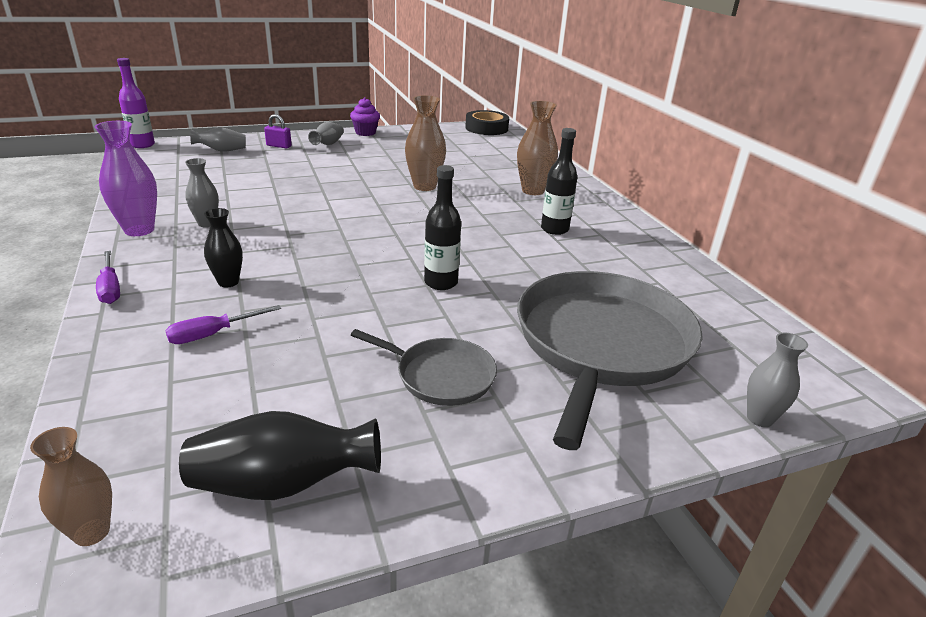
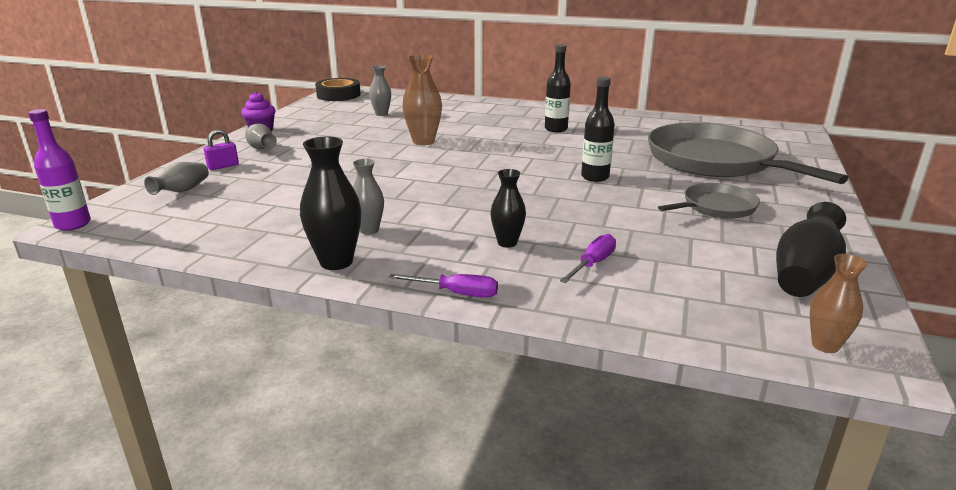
camera: 50 degrees left, 5 degrees down
purple vase [95,121,157,236] -> black vase [300,136,361,270]
purple screwdriver [165,305,281,344] -> purple screwdriver turned 150 degrees counterclockwise [560,234,616,283]
brown vase [517,101,558,195] -> none
grey vase [747,333,808,427] -> grey vase moved to [369,66,391,116]

